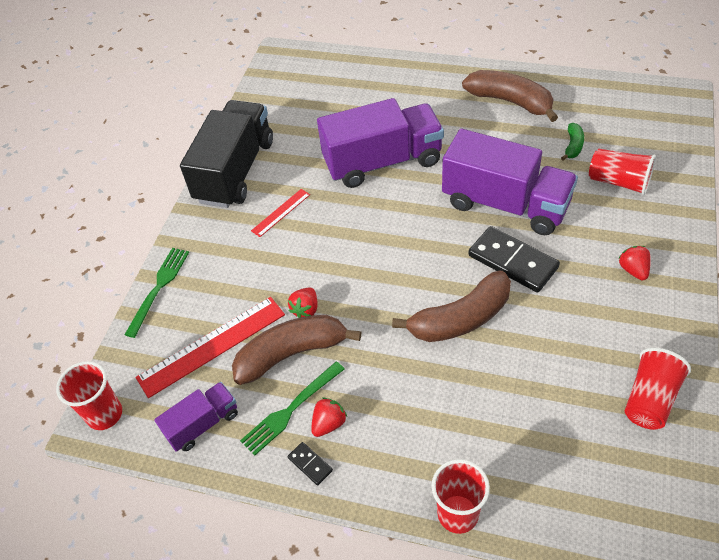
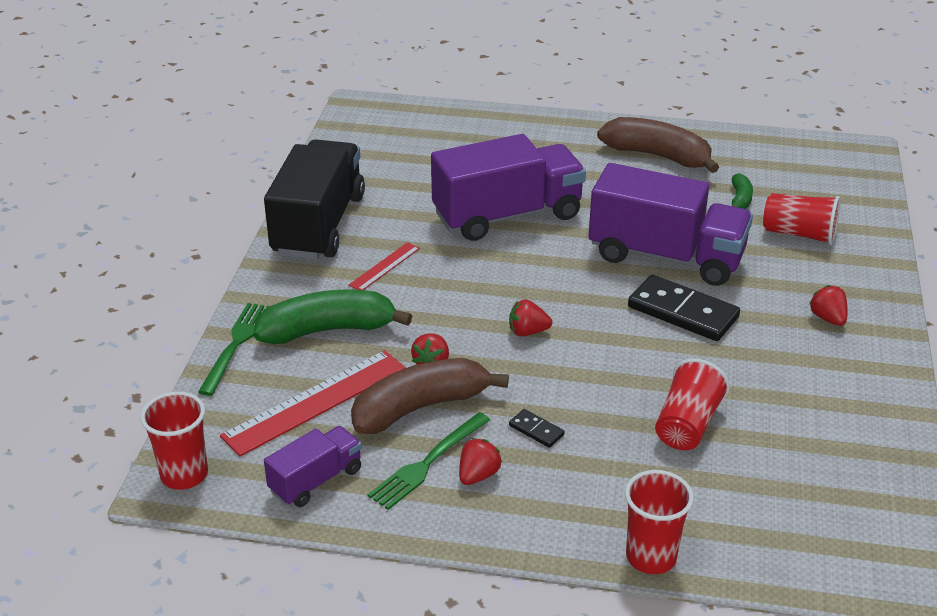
camera: 10 degrees left, 15 degrees down
black domino [288,442,333,485] -> black domino moved to [509,409,564,448]
brown banana [392,270,511,342] -> none
red cup [625,348,691,430] -> red cup moved to [655,358,730,450]
none -> green banana [254,289,412,344]
none -> red strawberry [509,299,552,336]

